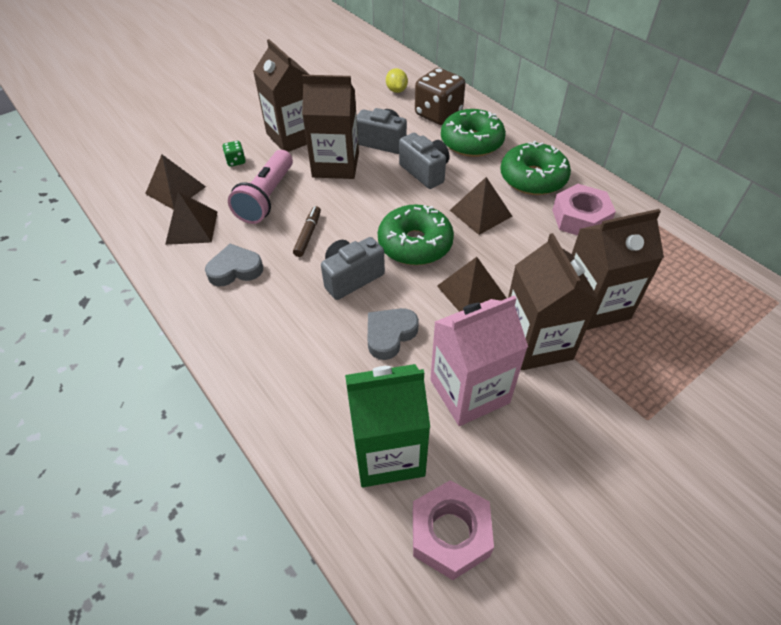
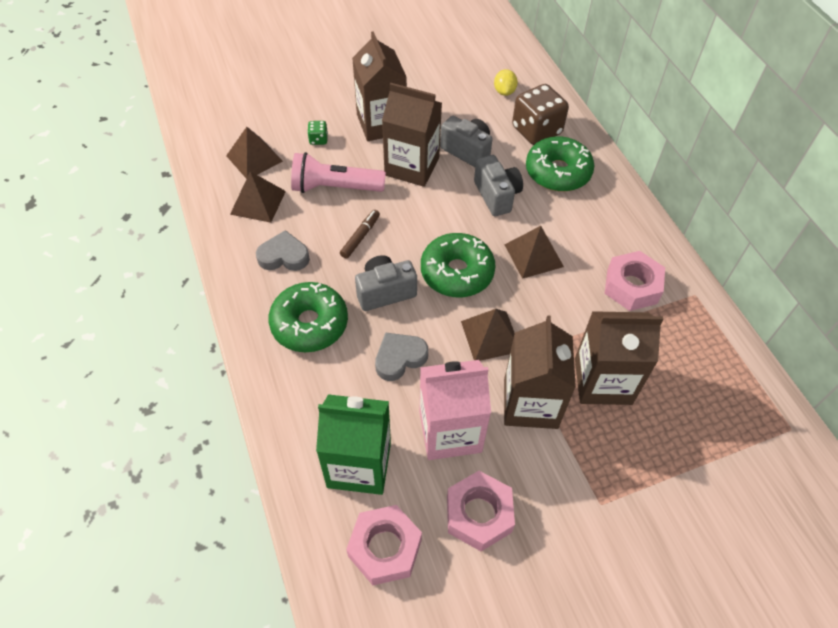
camera: 15 degrees right, 5 degrees up
pink flashlight [228,150,293,224] -> pink flashlight turned 60 degrees clockwise [291,152,386,193]
green donut [500,141,571,195] -> green donut moved to [268,282,348,352]
none -> pink nut [447,471,515,551]

